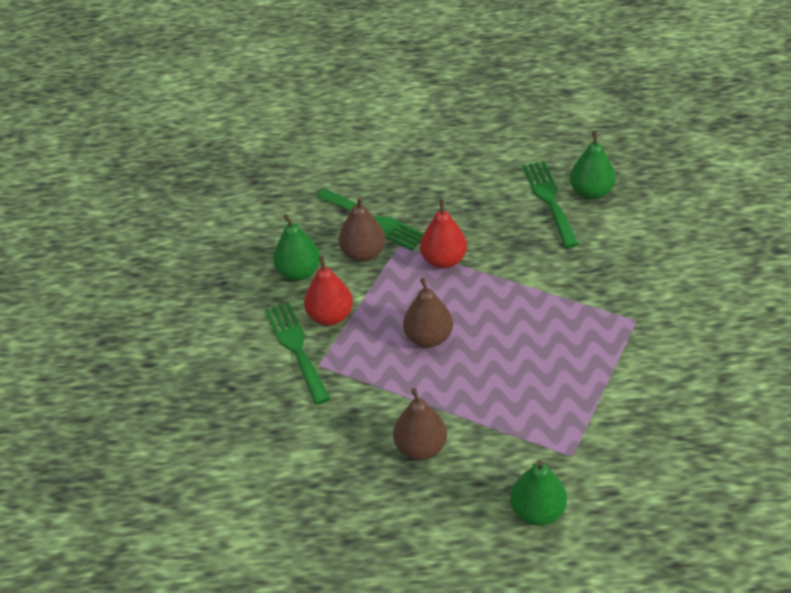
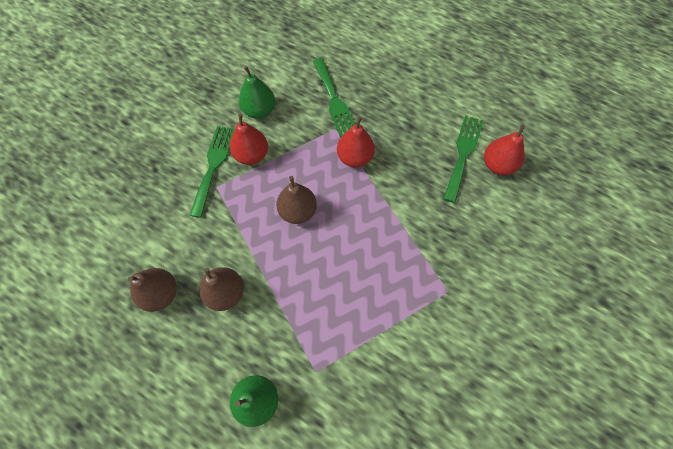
camera: 30 degrees right, 20 degrees up
brown pear [339,197,385,262] -> brown pear moved to [128,268,177,312]
green pear [570,131,616,200] -> red pear [484,125,525,175]

